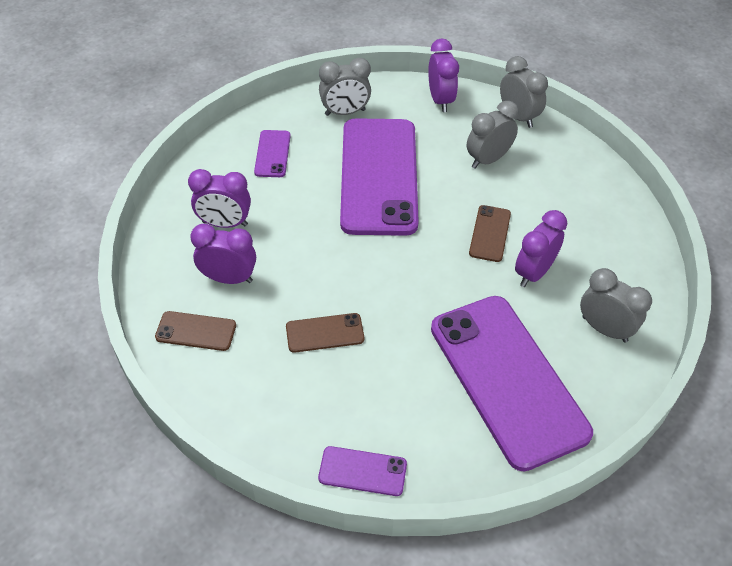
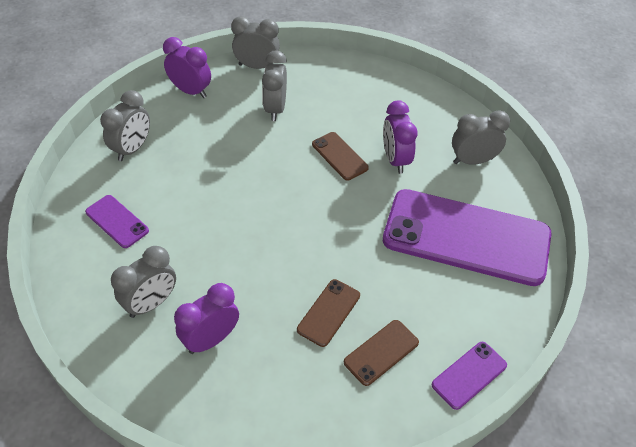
camera: 50 degrees left, 0 degrees up
brown phone [155,311,236,351] -> brown phone moved to [344,320,419,386]
purple clock [188,169,251,228] -> grey clock [111,246,176,318]
purple phone [340,118,419,236] -> none

